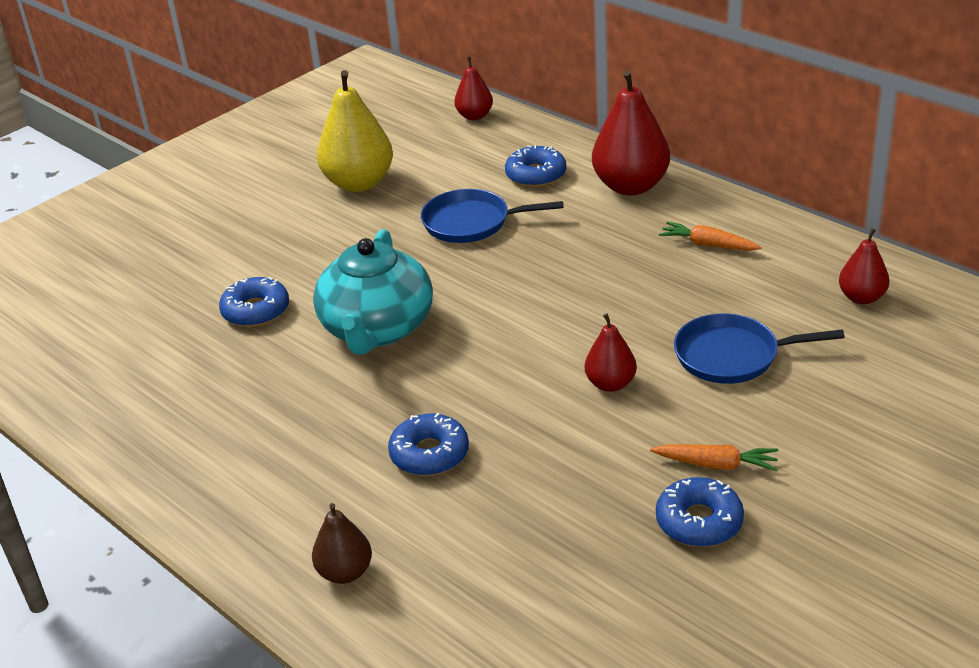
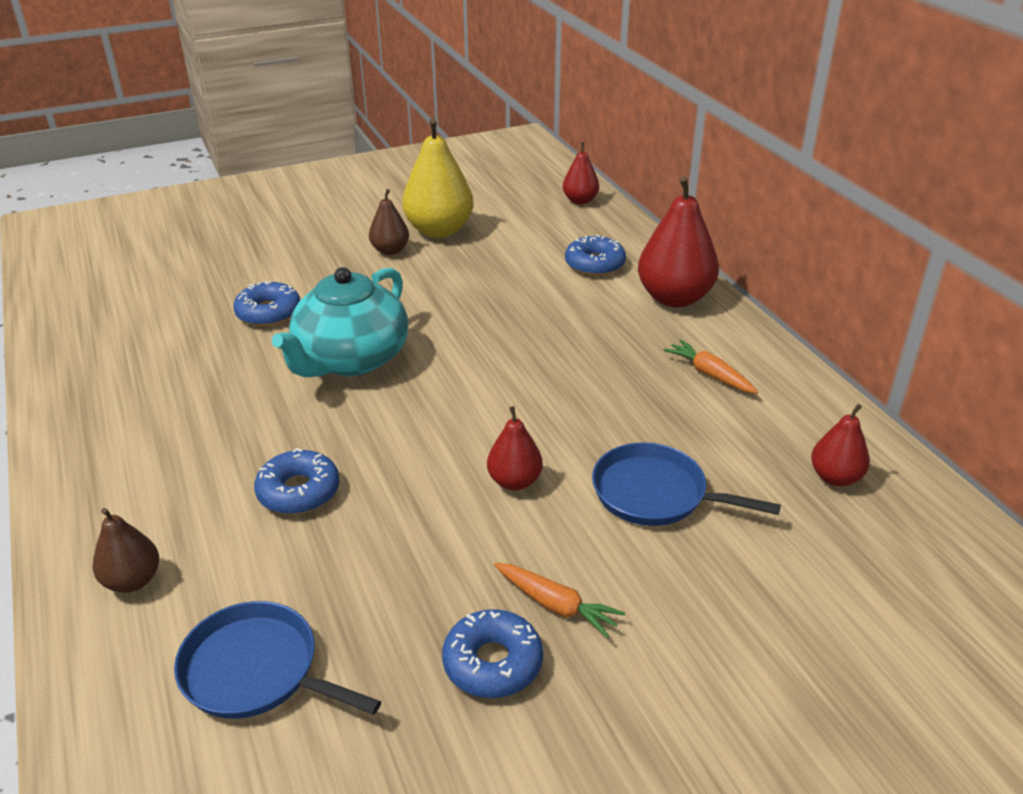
camera: 20 degrees right, 0 degrees up
blue pan [421,189,563,243] -> blue pan moved to [174,601,381,719]
none -> brown pear [369,189,409,255]

